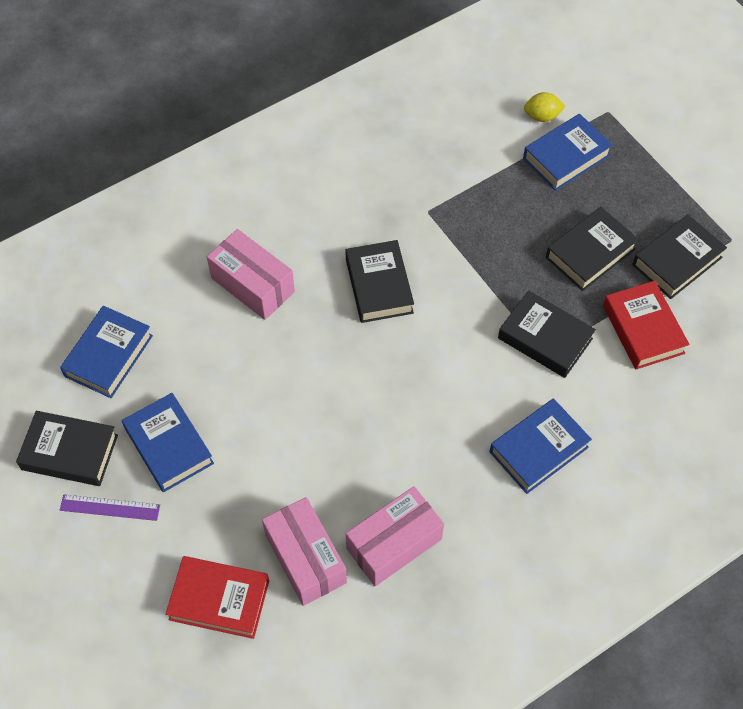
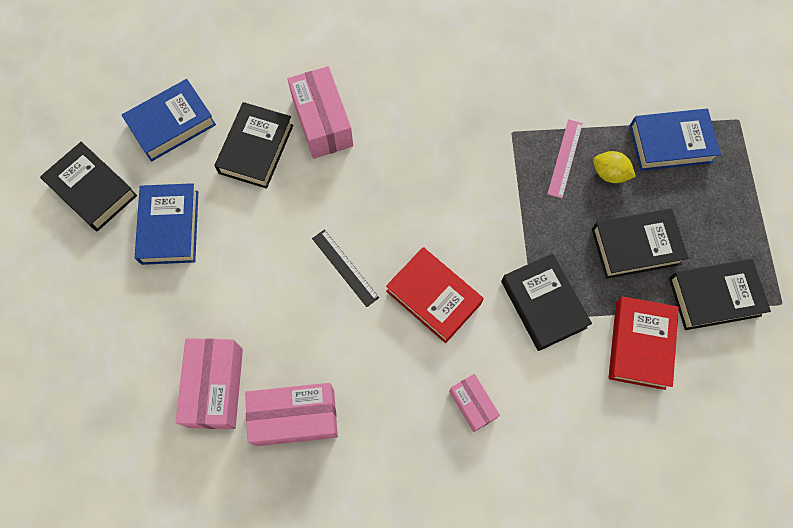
camera: 30 degrees right, 10 degrees up
purple ruler [60,495,160,521] -> none
red book [166,556,269,639] -> red book moved to [386,247,484,343]
black book [345,240,414,323] -> black book moved to [214,102,293,189]
blue book [490,398,592,494] -> pink box [449,374,500,432]
yellow lemon [524,92,565,122] -> yellow lemon moved to [593,151,636,183]
none -> black ruler [312,229,379,307]
none -> pink ruler [547,119,583,198]

